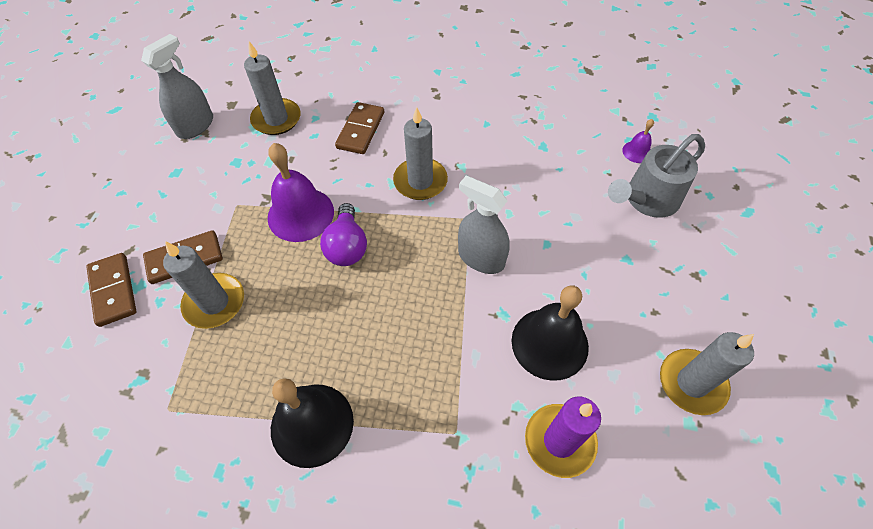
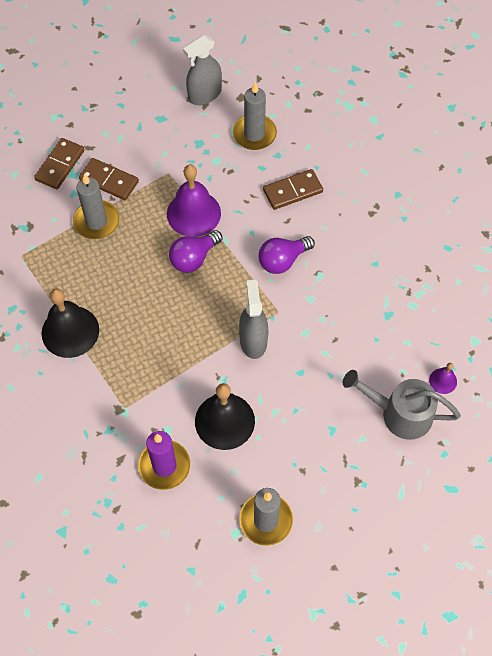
camera: 50 degrees right, 5 degrees up
grey spray bottle [141,34,213,139] -> grey spray bottle turned 150 degrees clockwise [183,35,222,105]
grey candle [393,107,448,200] -> purple light bulb [259,236,315,274]

